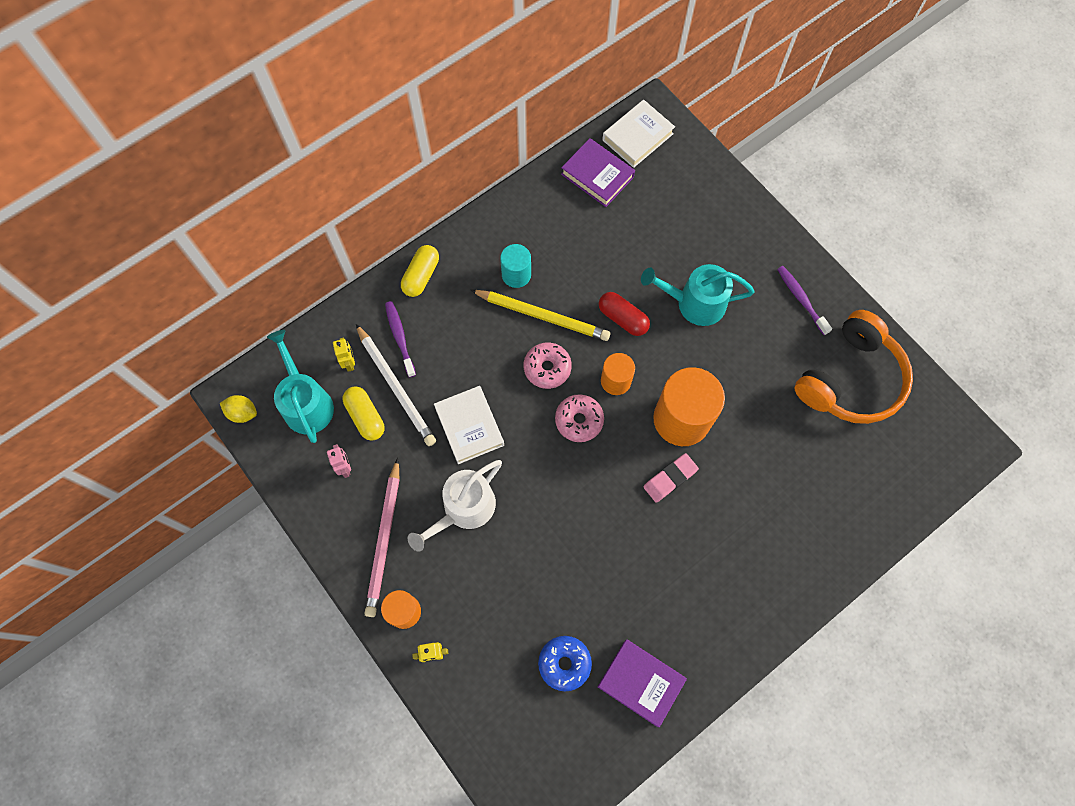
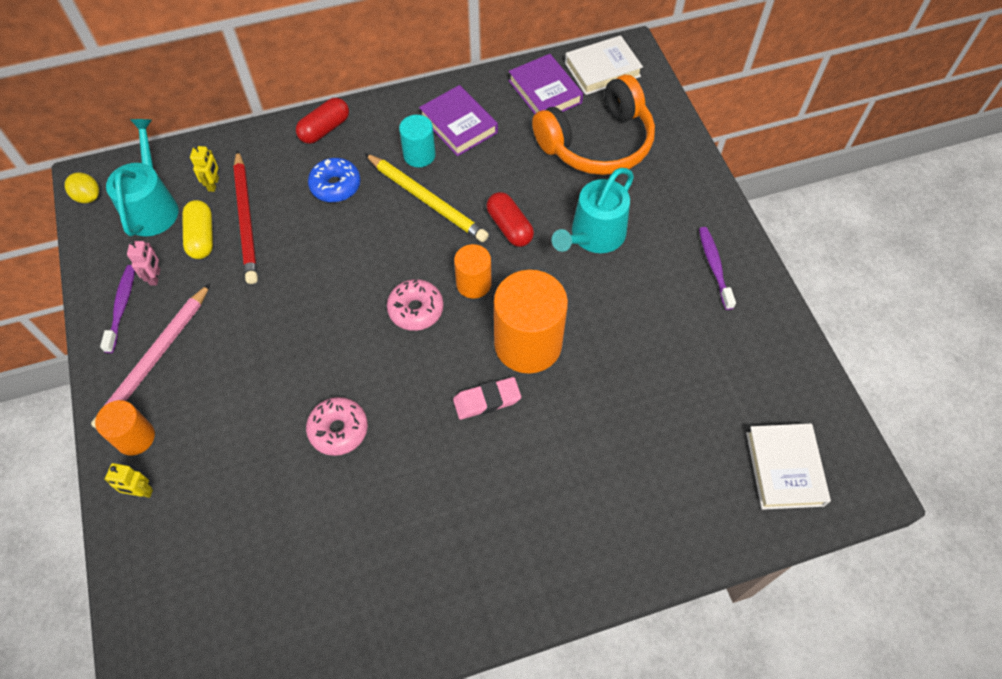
camera: 20 degrees right, 10 degrees down
white pencil [356,324,436,446] -> red pencil [233,150,258,284]
purple toothbrush [385,301,416,378] -> purple toothbrush moved to [100,265,135,353]
yellow capsule [401,245,439,297] -> red capsule [296,98,349,144]
white watering can [408,460,502,552] -> none
white book [434,386,504,464] -> white book moved to [746,424,831,510]
pink donut [524,343,572,389] -> pink donut moved to [306,397,368,456]
blue donut [538,636,592,691] -> blue donut moved to [308,158,360,202]
purple book [598,640,687,727] -> purple book moved to [419,85,498,156]
turquoise watering can [641,264,754,326] -> turquoise watering can turned 75 degrees counterclockwise [552,168,634,253]
orange headphones [794,310,913,424] -> orange headphones moved to [532,75,655,175]

